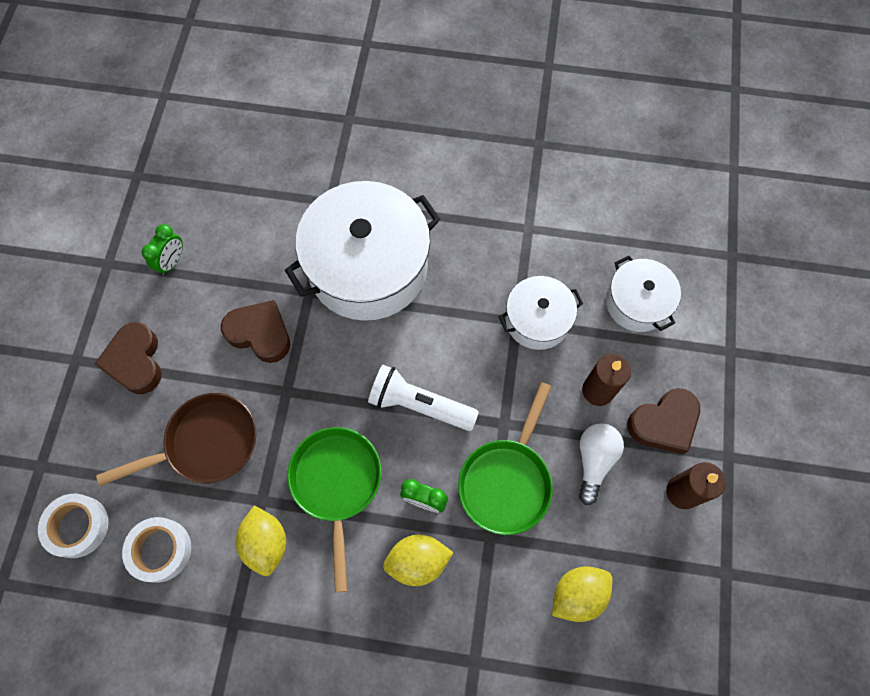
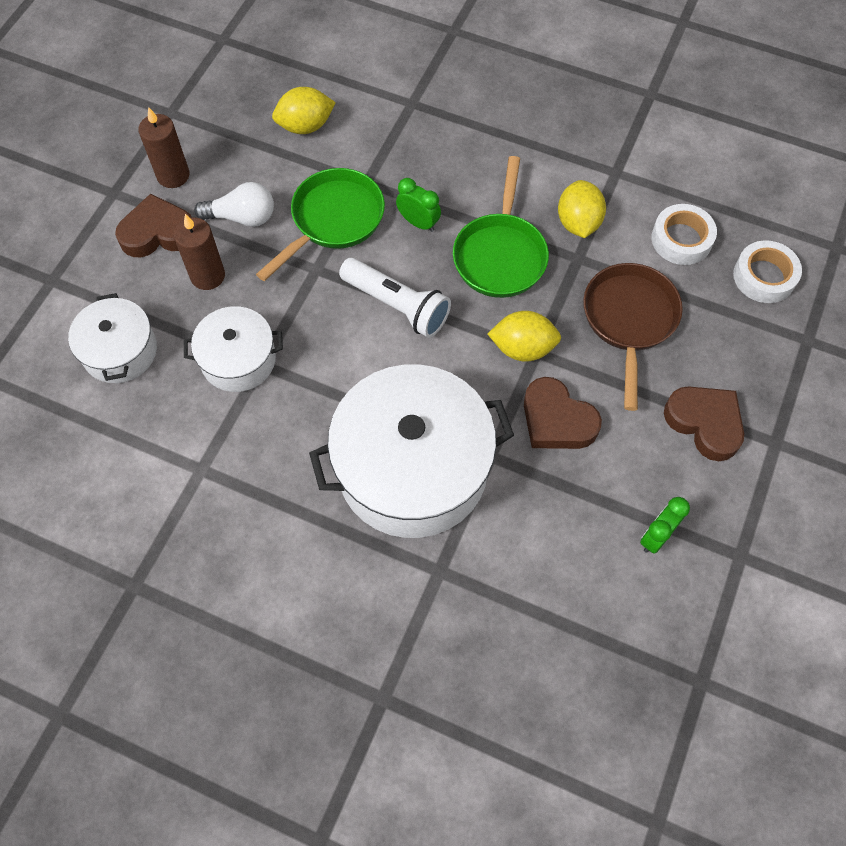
camera: 165 degrees left, 5 degrees down
brown heart [95,322,162,394] -> brown heart turned 45 degrees counterclockwise [664,386,744,461]
brown pan [96,393,256,486] -> brown pan turned 105 degrees clockwise [583,263,683,411]
yellow lemon [383,535,454,586] -> yellow lemon moved to [488,311,561,362]
white light bulb [579,423,624,505] -> white light bulb turned 120 degrees counterclockwise [194,182,274,227]

